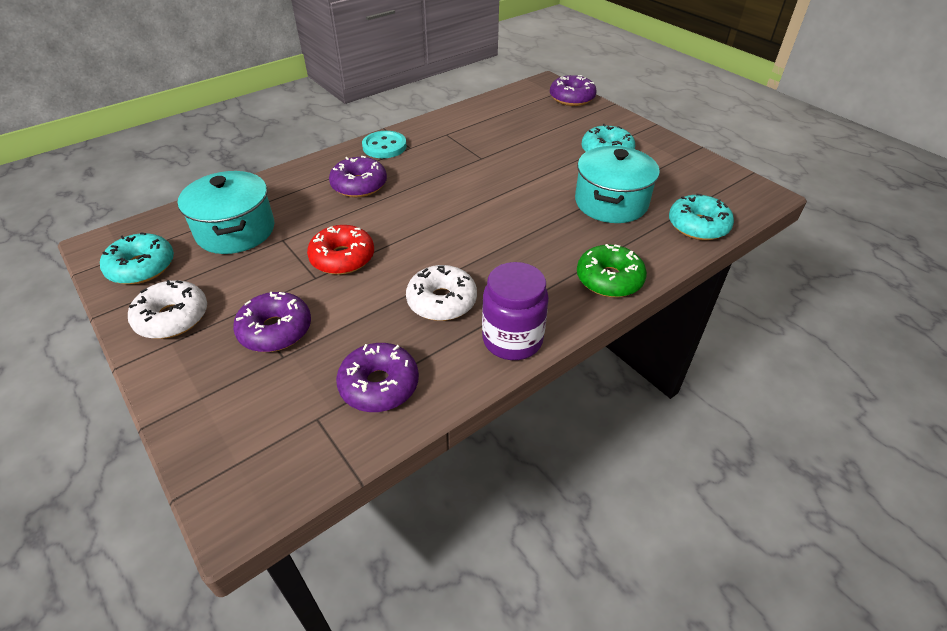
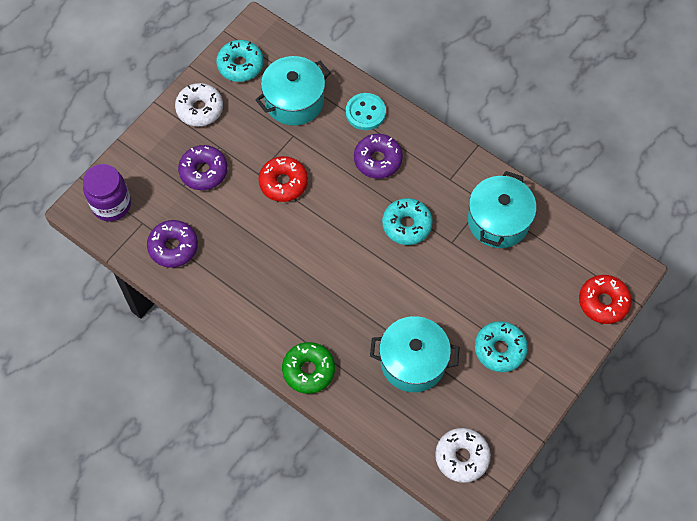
camera: 75 degrees right, 20 degrees up
turquoise button [362,131,407,158] -> turquoise button moved to [346,93,386,130]
white donut [406,265,477,321] -> white donut moved to [435,428,491,483]
purple jar [482,262,549,360] -> purple jar moved to [83,164,131,221]
purple donut [550,75,597,106] -> red donut [579,275,632,324]
turquoise donut [669,194,734,240] -> turquoise donut moved to [382,198,433,245]
none -> turquoise pot [468,171,537,248]

